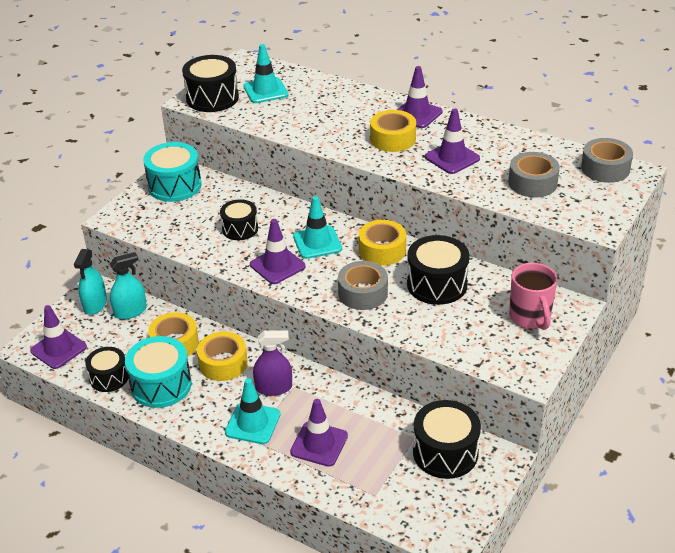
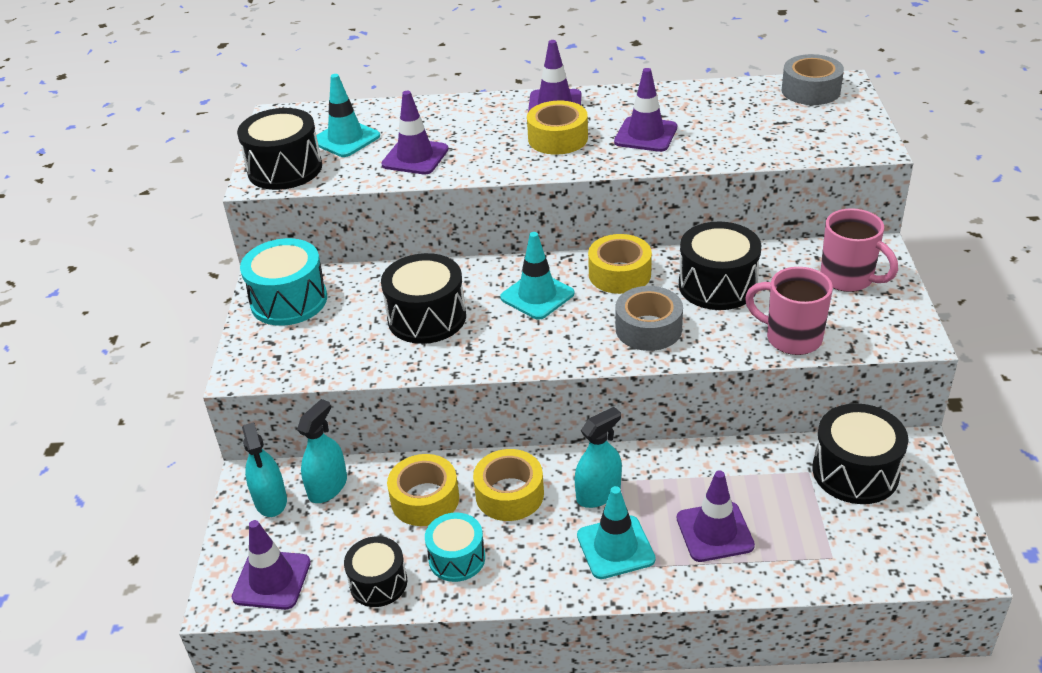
camera: 30 degrees left, 0 degrees up
turquoise drum [125,336,192,408] -> turquoise drum [425,512,485,582], size x0.64
black drum [220,199,258,240] -> black drum [381,253,466,344], size x1.56
purple traffic cone [250,219,305,284] -> purple traffic cone moved to [381,91,449,174]
purple spray bottle [253,330,292,396] -> turquoise spray bottle [575,407,622,508]
grey tape [508,152,560,197] -> none
none -> pink mug [745,267,833,355]

